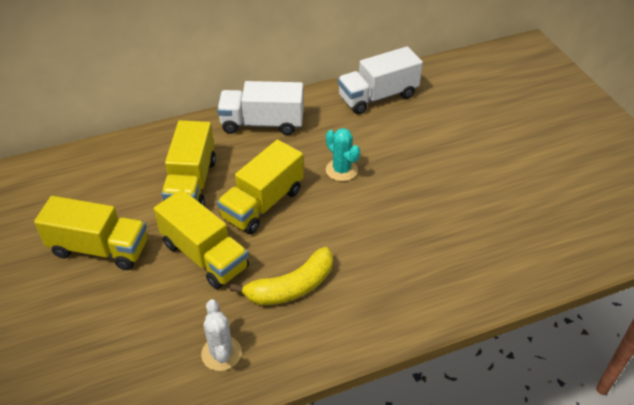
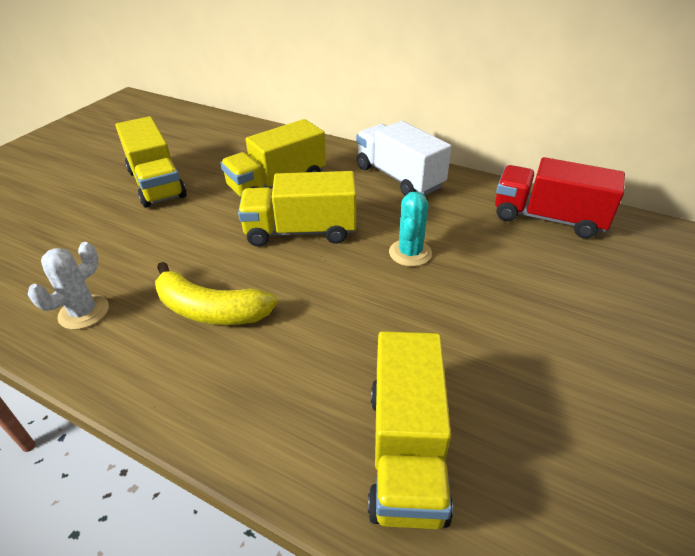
camera: 50 degrees right, 5 degrees down
yellow truck [154,189,249,289] -> yellow truck moved to [368,331,453,530]
white truck [338,46,423,114] -> red truck [495,157,625,239]

